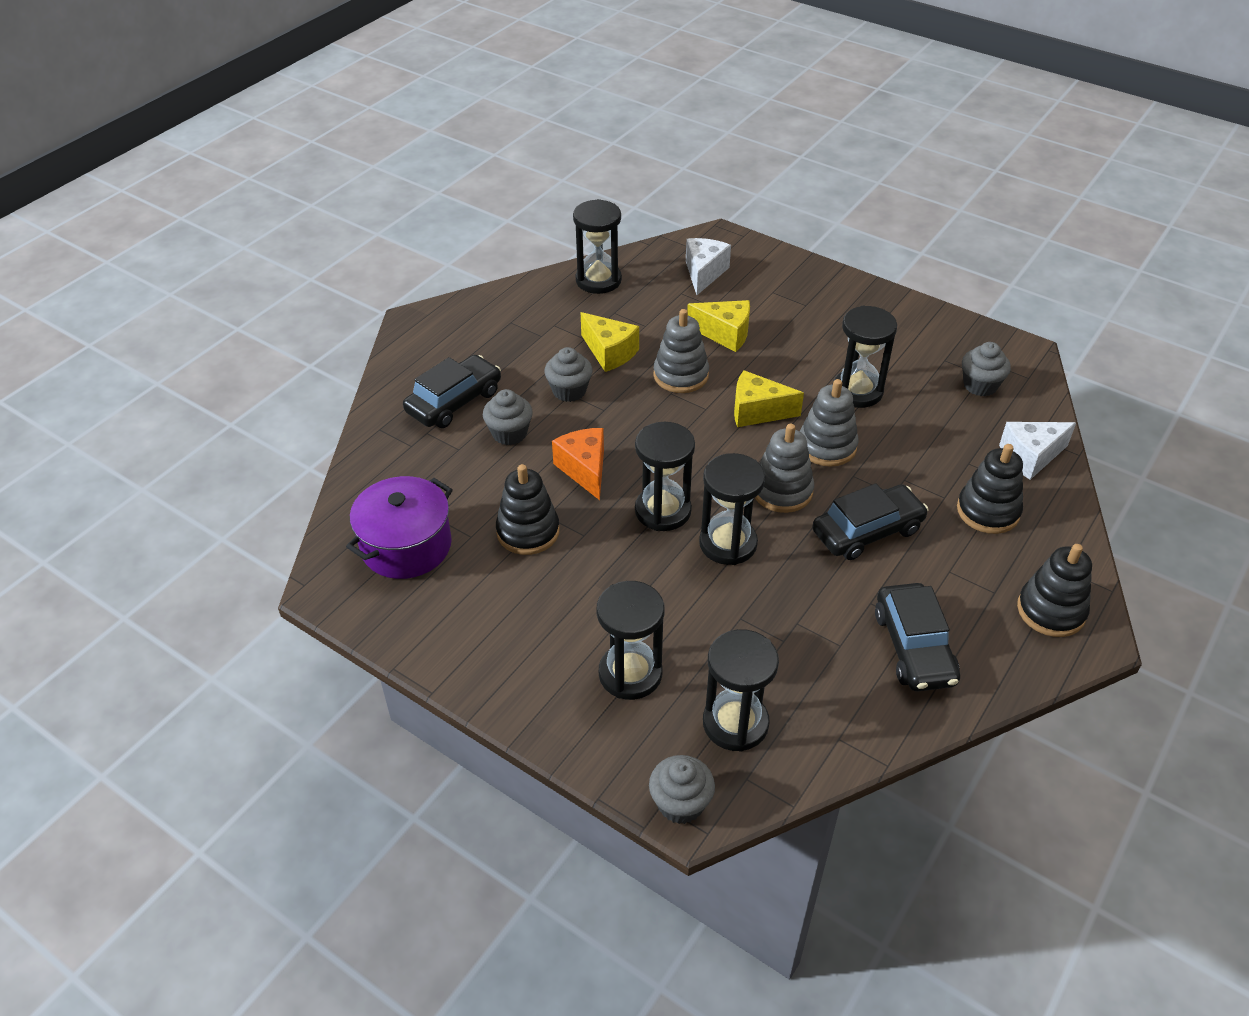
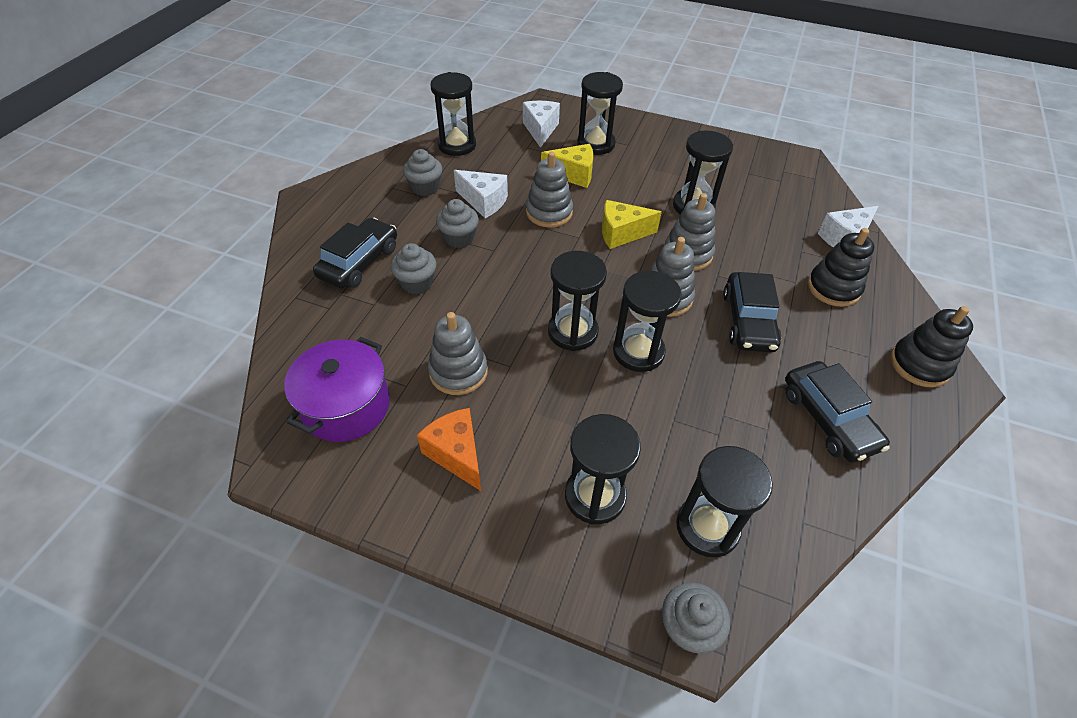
camera: 15 degrees left, 5 degrees up
black stacking toy [496,464,560,555] -> grey stacking toy [428,312,488,395]
orange cheese [552,428,604,500] -> orange cheese moved to [417,408,481,491]
yellow cheese [580,312,639,372] -> white cheese [454,170,508,218]
black car [812,483,929,560] -> black car turned 135 degrees clockwise [723,272,781,352]
grey cupcake [962,342,1011,396] -> grey cupcake moved to [403,149,442,196]
none -> black hourglass [577,72,623,155]

